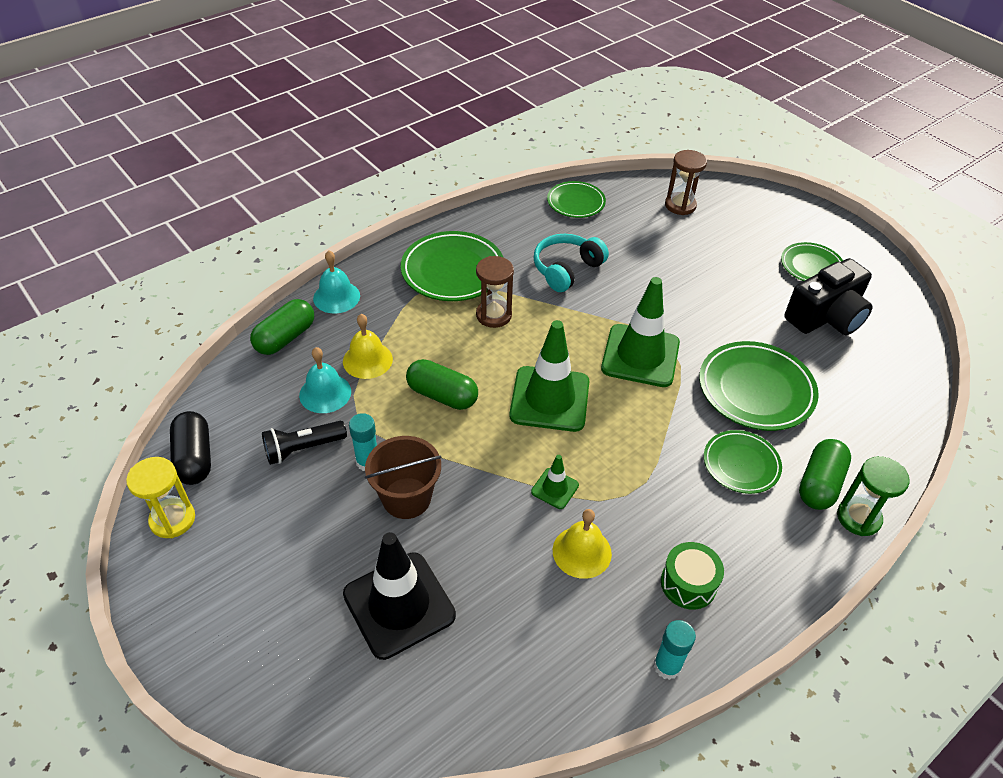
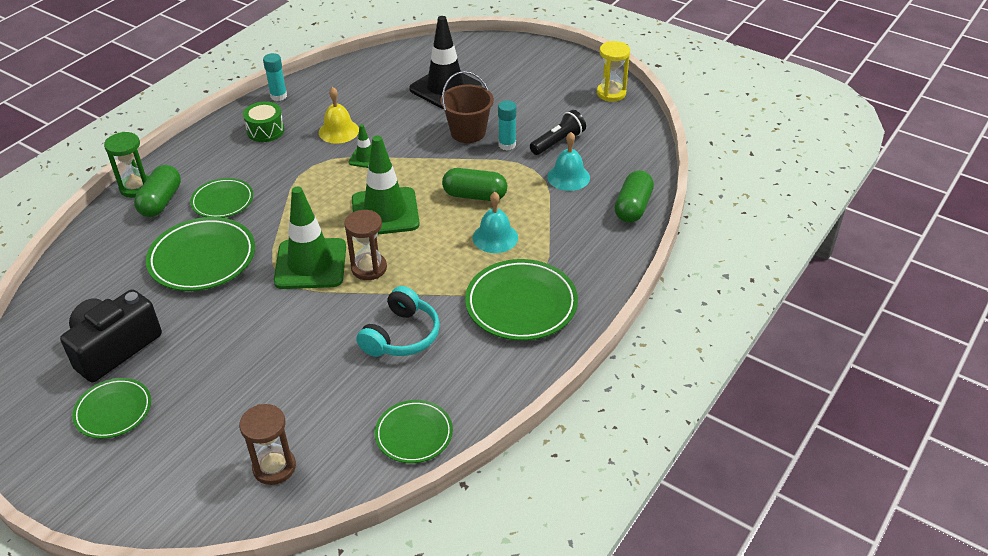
camera: 165 degrees right, 5 degrees down
black capsule [170,411,211,485] -> none
turquoise bell [313,251,360,314] -> turquoise bell moved to [473,192,518,253]
yellow bell [343,314,393,379] -> none
brown hourglass [476,256,514,328] -> brown hourglass moved to [344,210,387,280]

